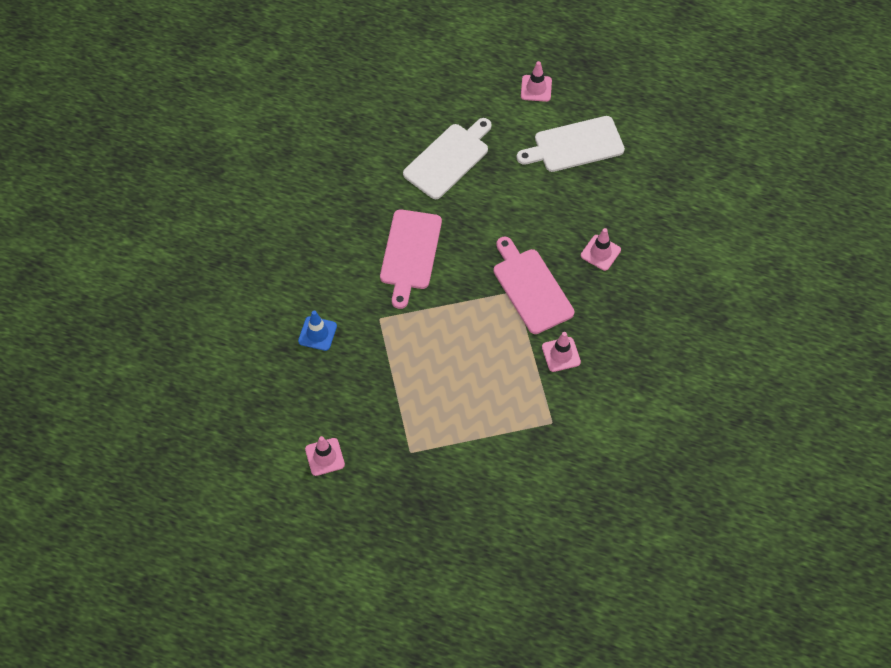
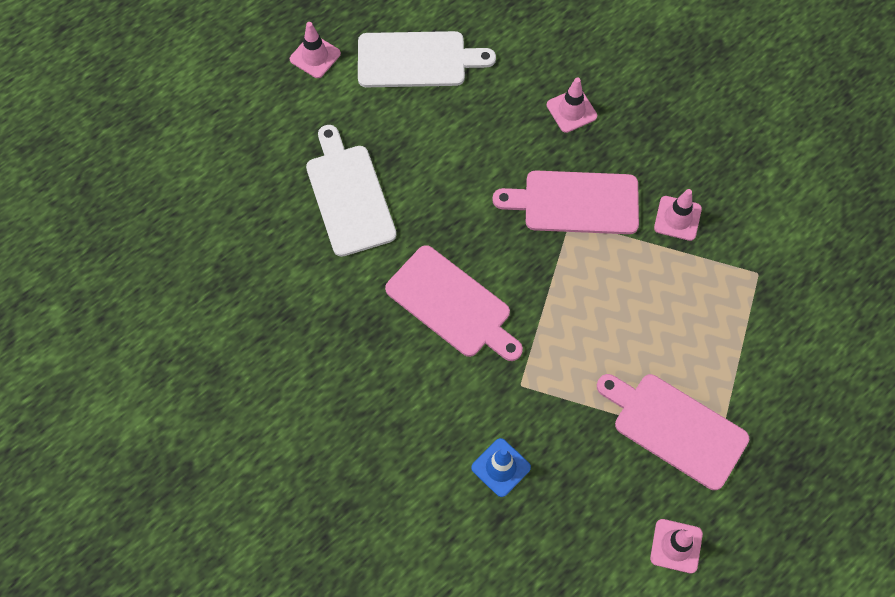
camera: 60 degrees left, 5 degrees up
white cutting board [517,116,625,172] -> white cutting board turned 105 degrees counterclockwise [358,31,496,87]
none -> pink cutting board [597,374,750,490]

